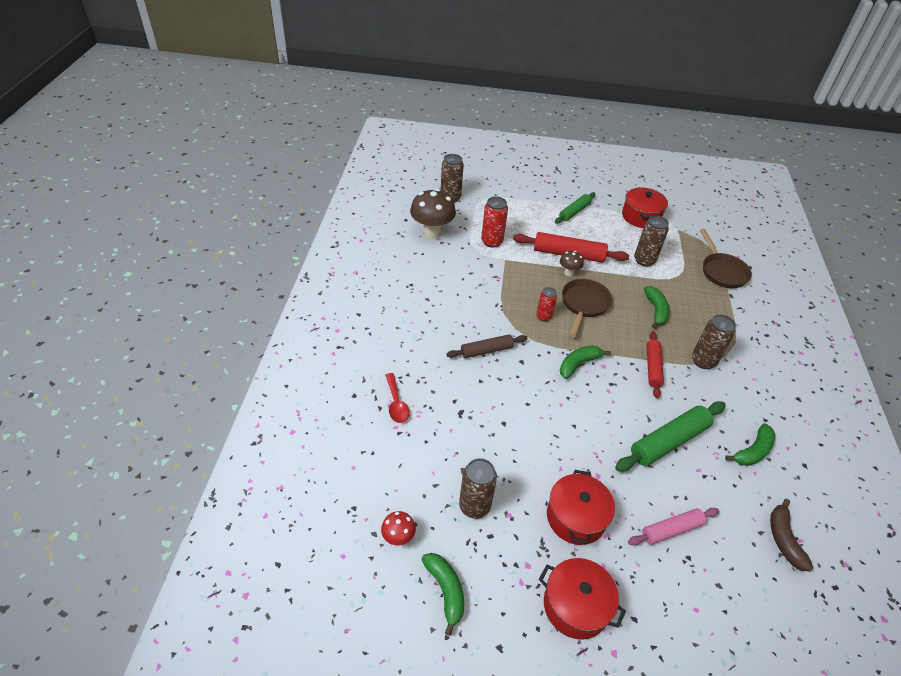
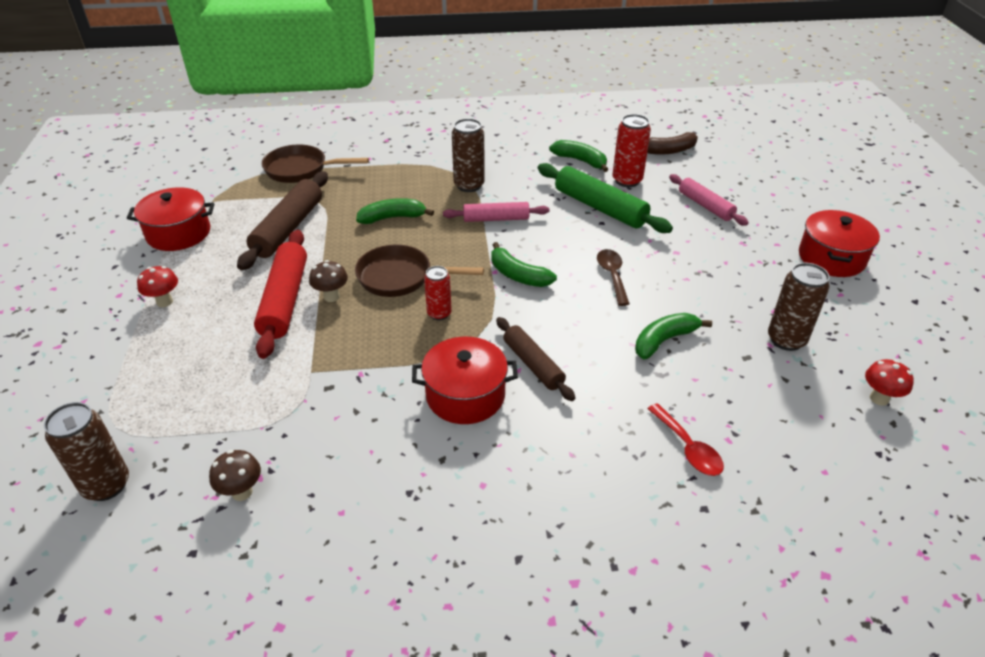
camera: 100 degrees left, 5 degrees down
red spoon [385,373,410,423] -> red spoon turned 90 degrees clockwise [647,403,724,476]
brown mushroom [410,189,456,240] -> brown mushroom [209,450,261,501], size x0.51
green banana [421,553,464,636] -> green banana moved to [635,313,712,359]
red can [481,196,508,248] -> red can moved to [612,114,651,187]
red pot [547,470,615,545] -> red pot moved to [412,337,518,424]
green rolling pin [555,192,596,224] -> red mushroom [137,266,178,307]
brown can [634,216,669,267] -> brown rolling pin [237,171,328,270]
red rolling pin [647,331,664,398] -> pink rolling pin [443,202,549,222]
brown pan [700,229,752,288] -> brown pan turned 150 degrees counterclockwise [262,145,369,183]
none -> brown spoon [597,249,630,306]

